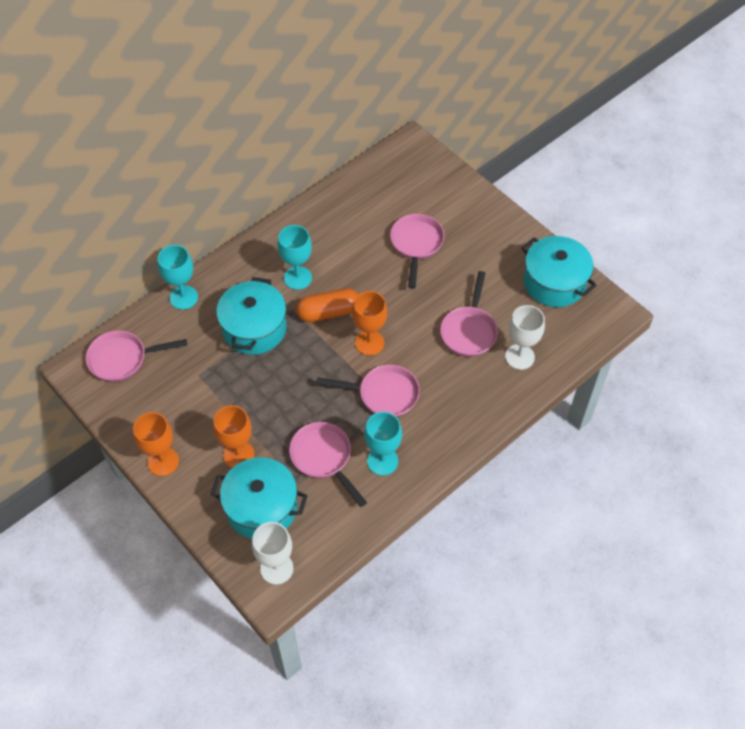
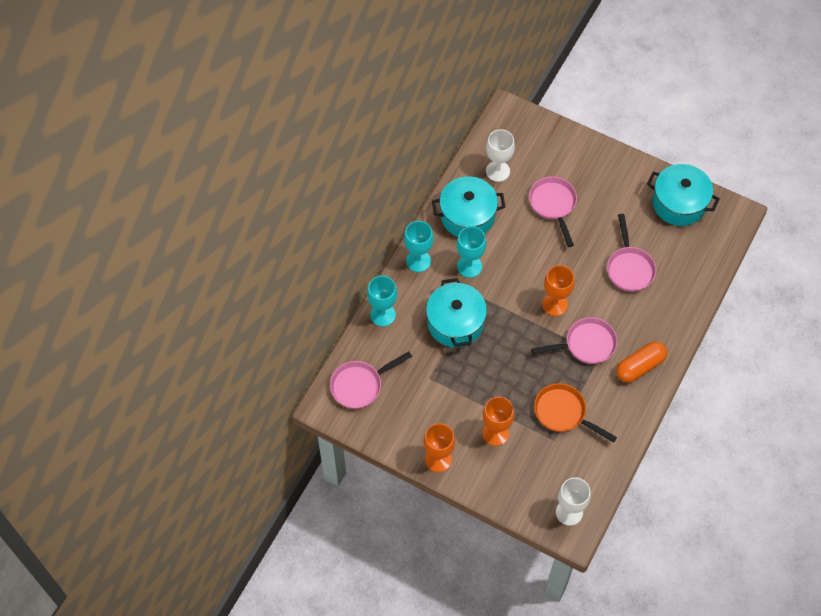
camera: 20 degrees left, 5 degrees up
turquoise pot [211,457,308,539] -> turquoise pot moved to [432,176,505,237]
pink pan [289,422,367,507] -> orange pan [534,383,617,443]
orange capsule [296,288,358,322] -> orange capsule moved to [616,341,667,383]
turquoise goblet [364,412,402,475] -> turquoise goblet moved to [404,221,434,272]
white goblet [505,305,545,370] -> white goblet moved to [486,129,515,182]

